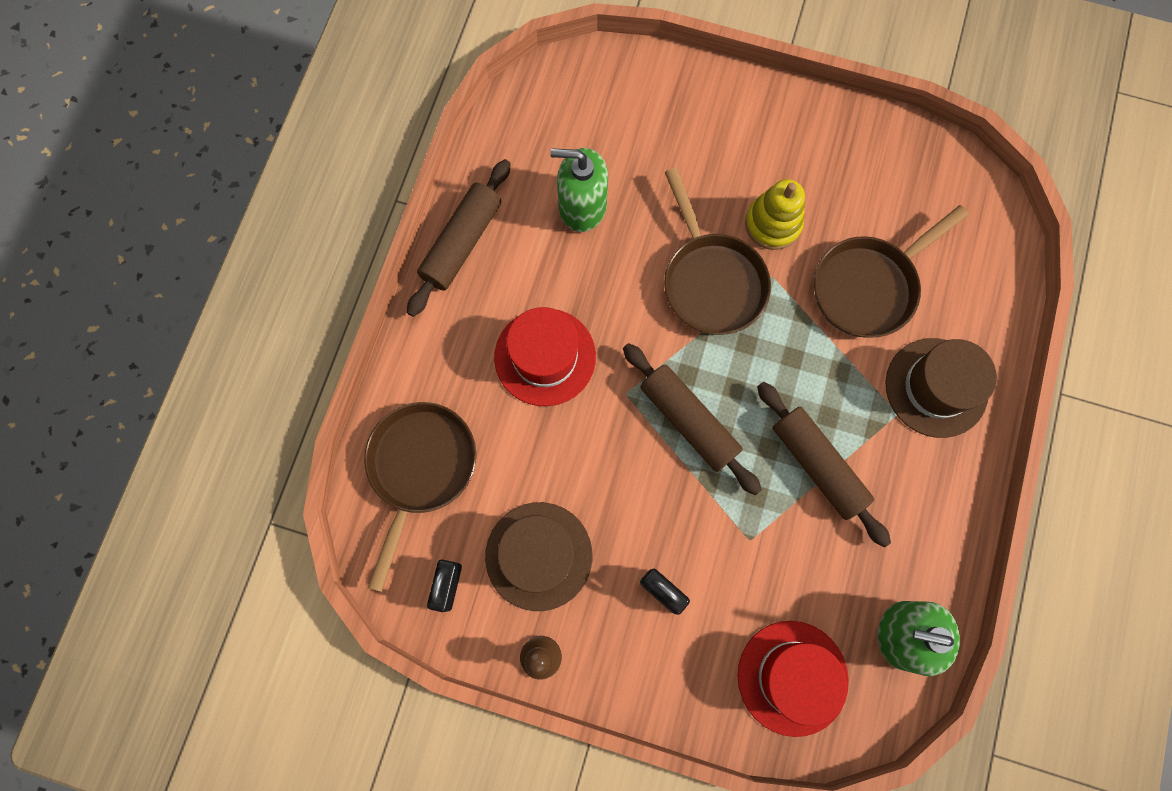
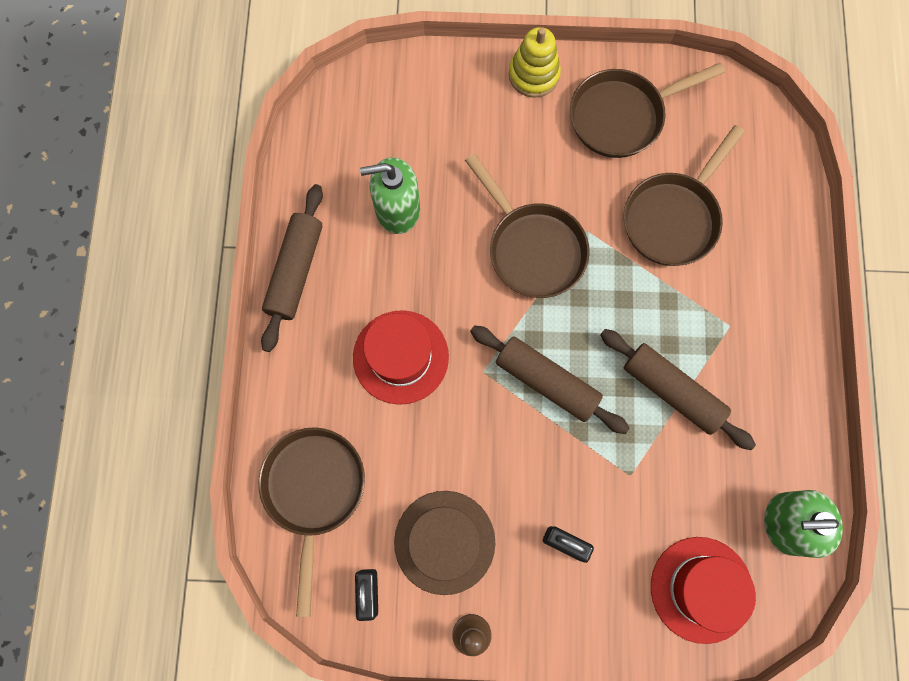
camera: 15 degrees left, 0 degrees up
yellow stacking toy [745,179,805,250] -> yellow stacking toy moved to [509,27,561,98]
brown hat [886,338,997,438] -> none
none -> brown pan [570,63,725,158]

